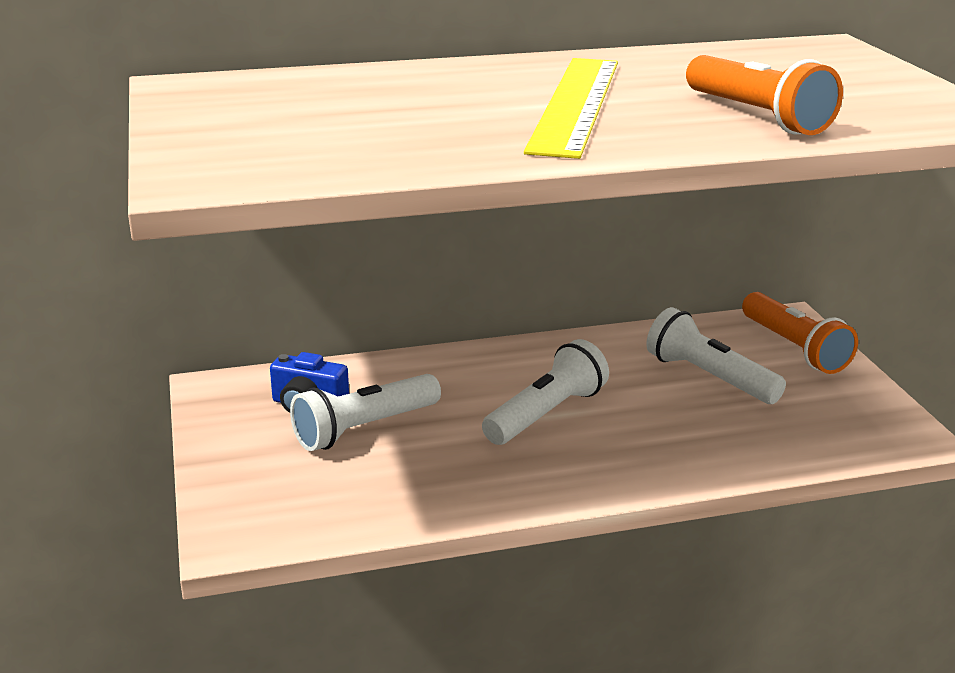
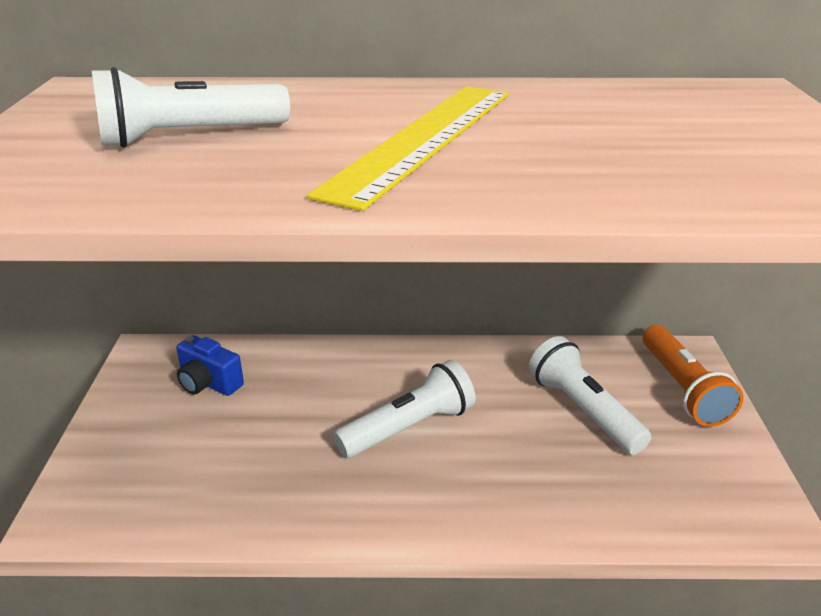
camera: 15 degrees right, 5 degrees up
white flashlight [290,374,441,451] -> white flashlight moved to [92,67,290,148]
orange flashlight [686,55,843,135] -> none

